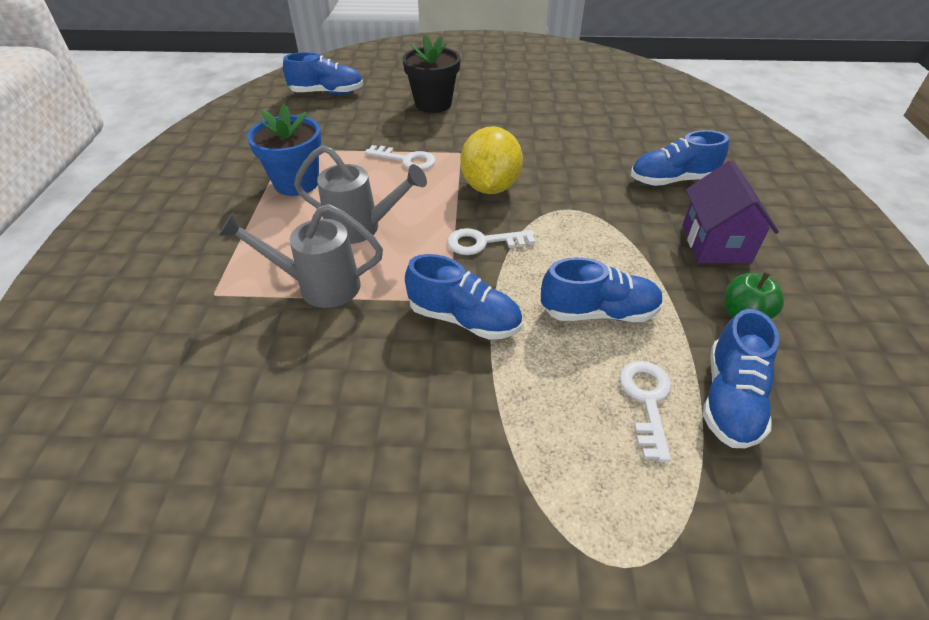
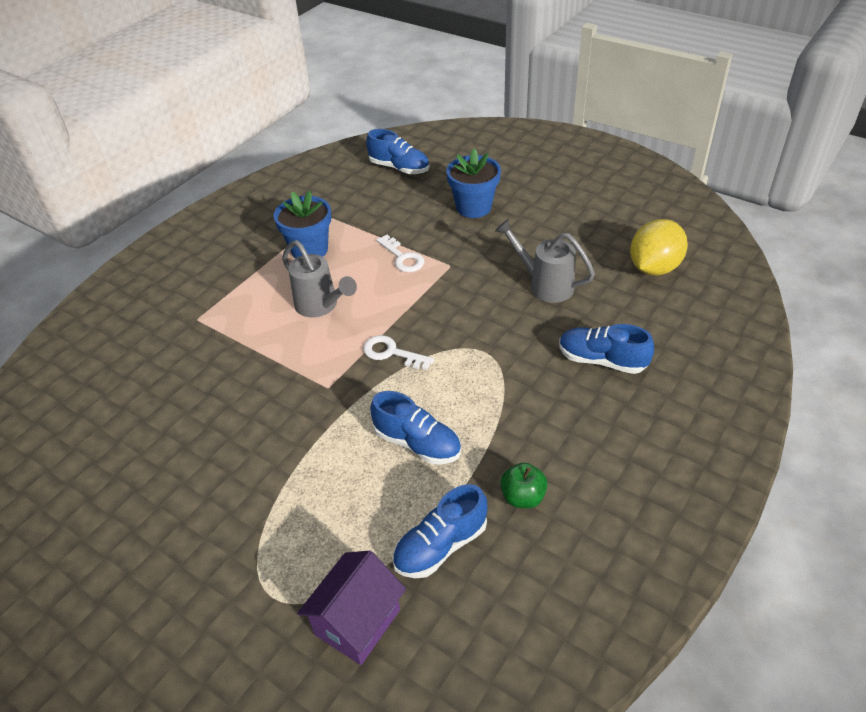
camera: 35 degrees right, 0 degrees up
grey watering can [219,204,383,308] -> grey watering can moved to [495,219,595,303]
black flower pot [402,34,461,113] -> blue flower pot [446,148,501,218]
blue shoe [405,254,522,340] -> none
yellow lemon [461,126,523,194] -> yellow lemon moved to [630,219,688,276]
white key [619,361,671,462] -> none
purple house [682,160,779,263] -> purple house moved to [297,551,406,665]

